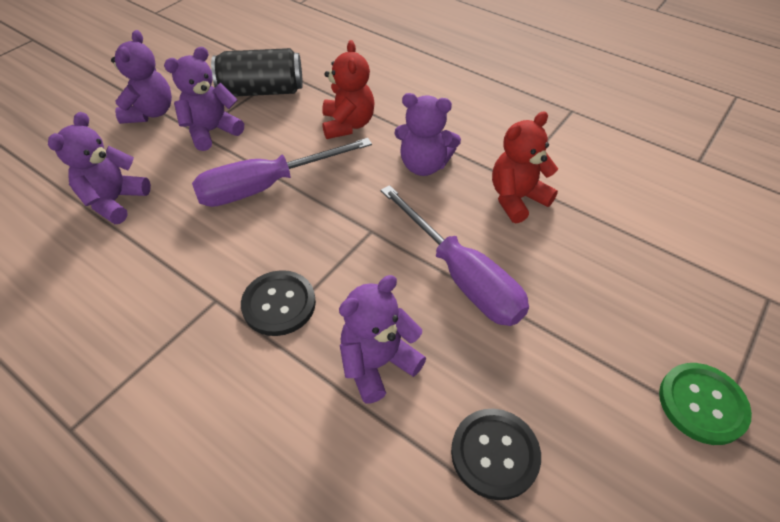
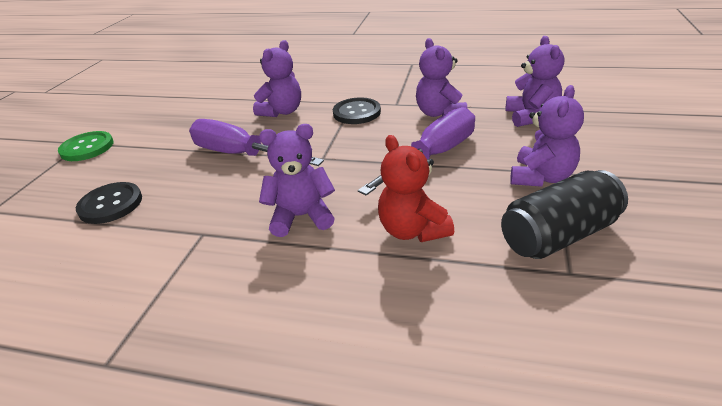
camera: 160 degrees right, 15 degrees down
purple teddy bear [111,30,172,124] -> purple teddy bear moved to [416,38,468,117]
black button [451,409,541,500] -> black button moved to [76,182,142,224]
red teddy bear [492,112,558,223] -> none

